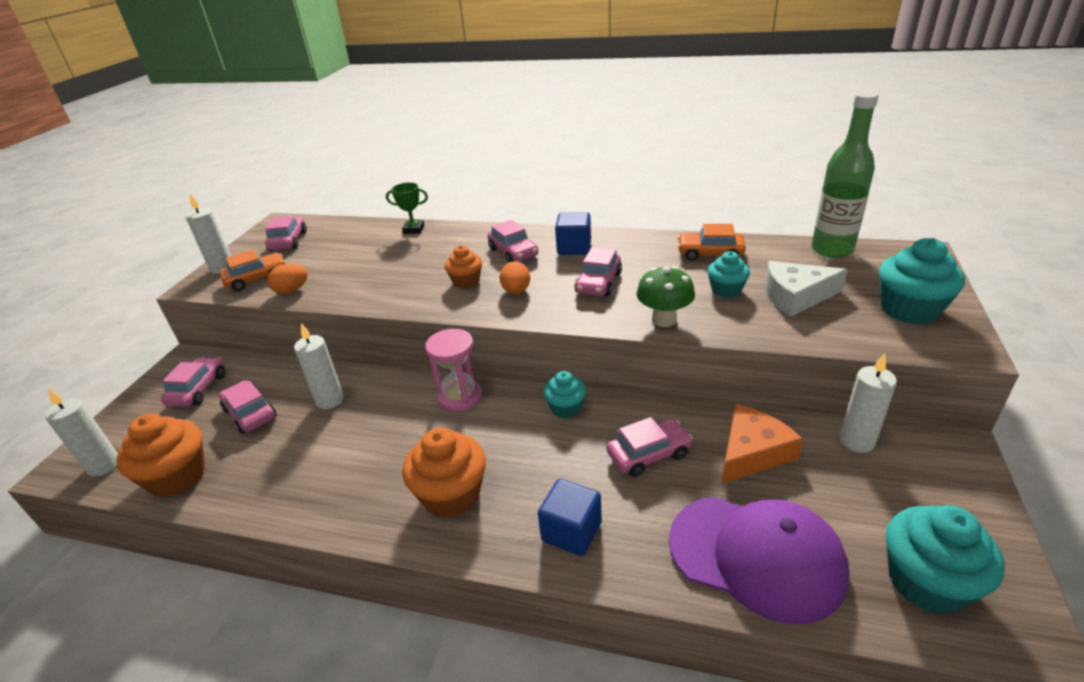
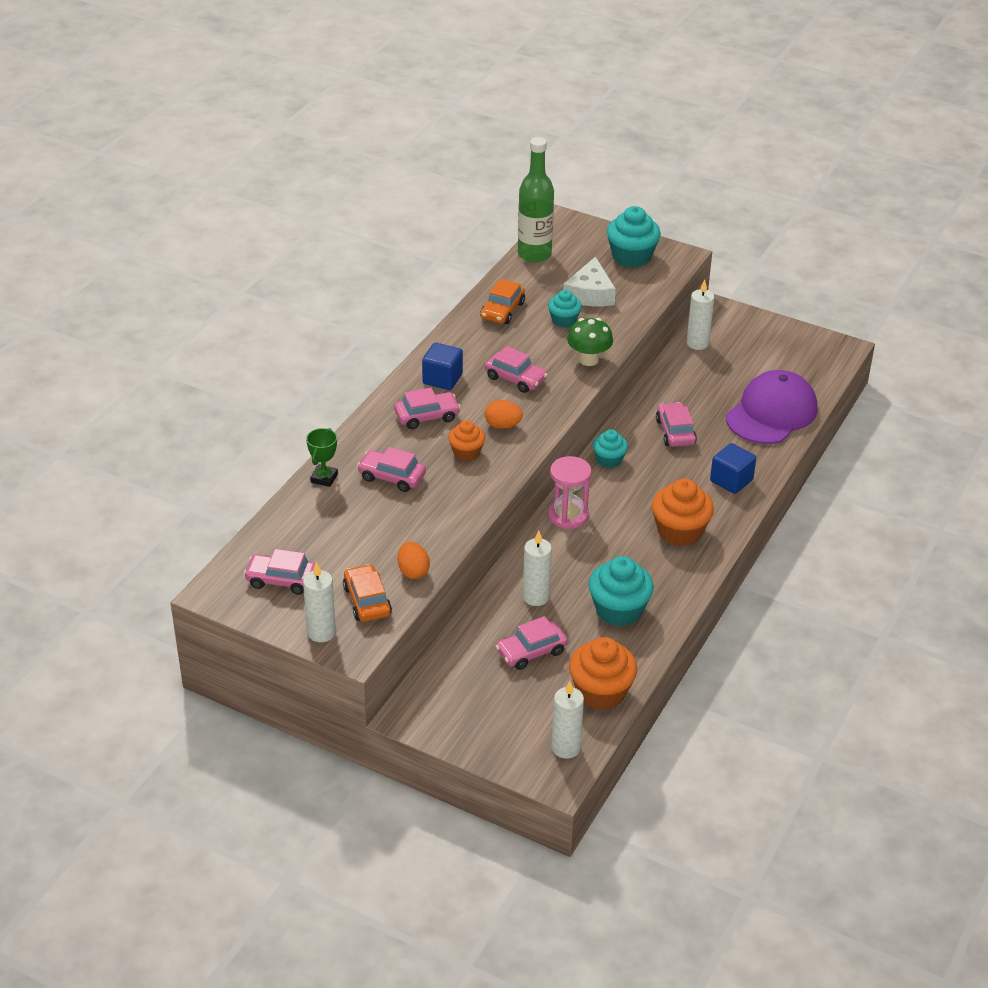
camera: 80 degrees left, 5 degrees up
pink car [161,357,225,407] -> pink car moved to [357,447,426,492]
orange cheese [722,404,803,483] -> none
turquoise cupcake [886,505,1004,614] -> turquoise cupcake moved to [589,556,654,627]

